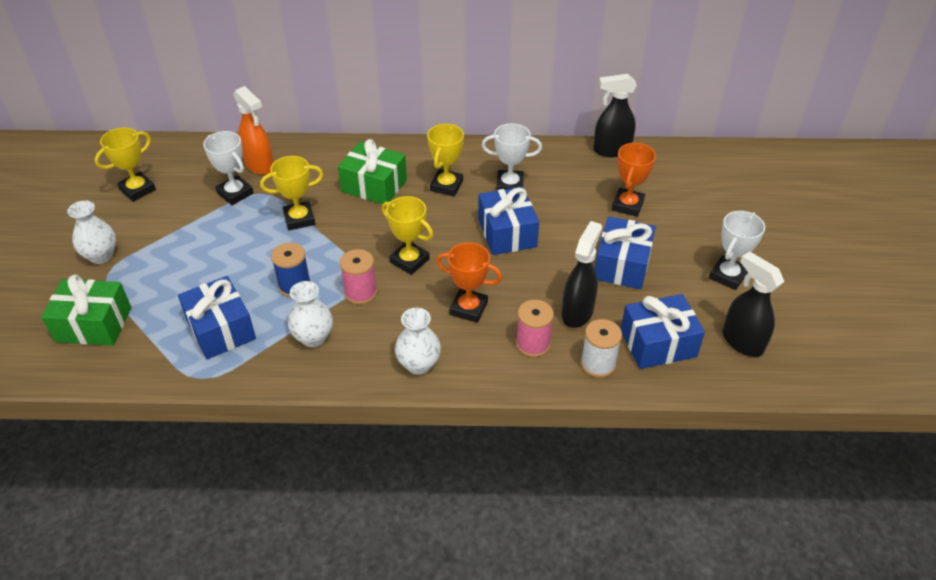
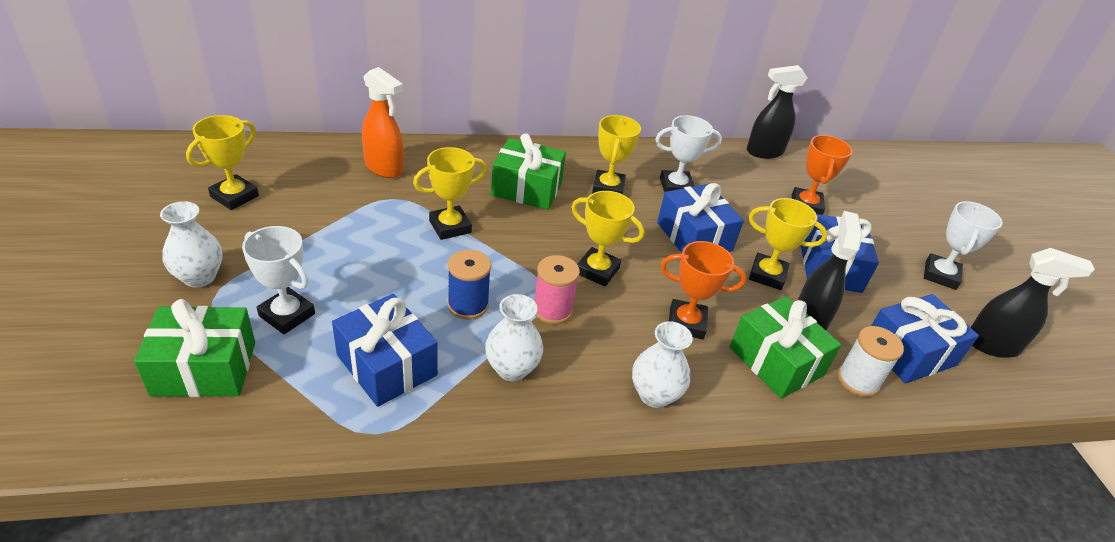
camera: 15 degrees left, 5 degrees down
white trophy [203,131,253,205] -> white trophy moved to [242,226,315,334]
pink spool [516,300,554,357] -> green gift [730,296,841,399]
black spray bottle [723,251,784,357] -> black spray bottle turned 150 degrees clockwise [970,248,1095,358]
none -> yellow trophy [749,198,828,290]

